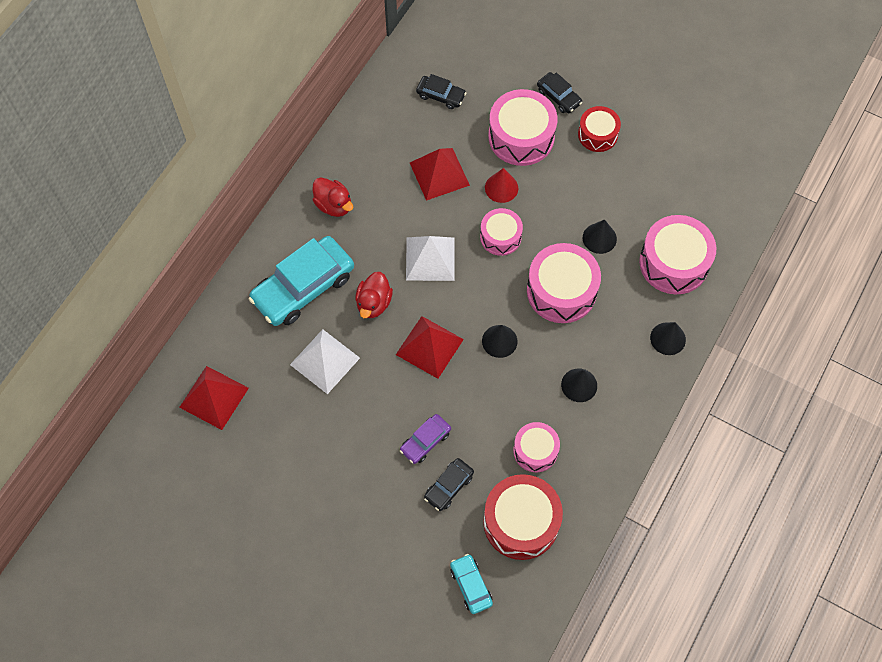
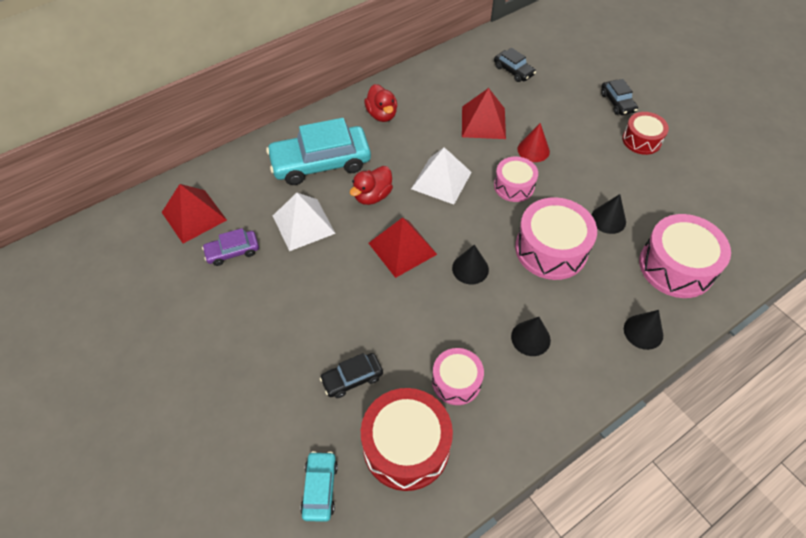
camera: 25 degrees right, 10 degrees down
purple car [400,414,451,464] -> purple car moved to [202,228,259,266]
pink drum [488,89,557,166] -> none

